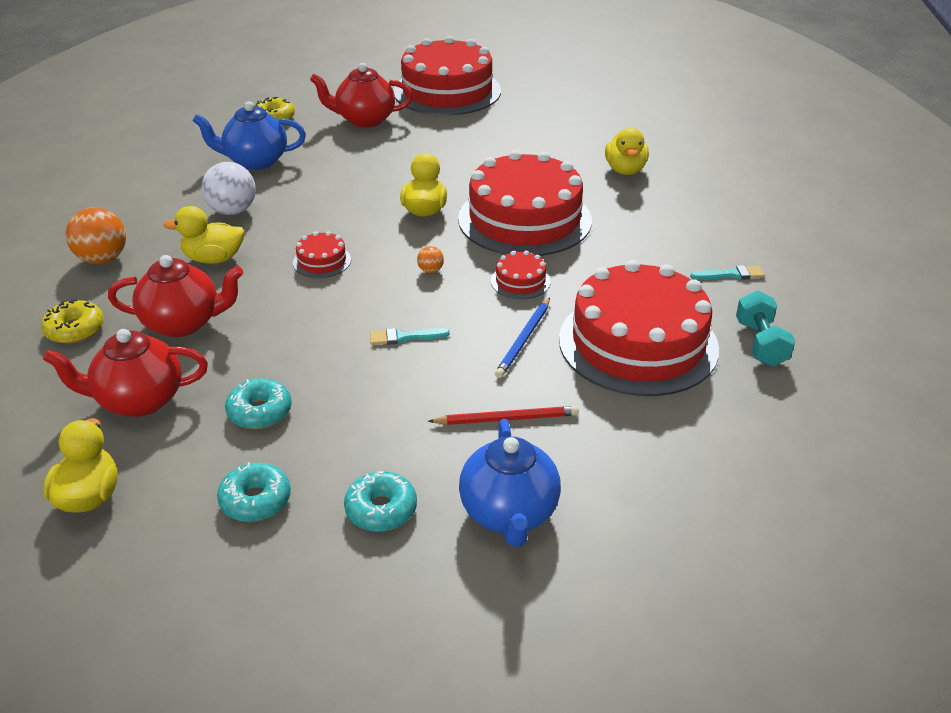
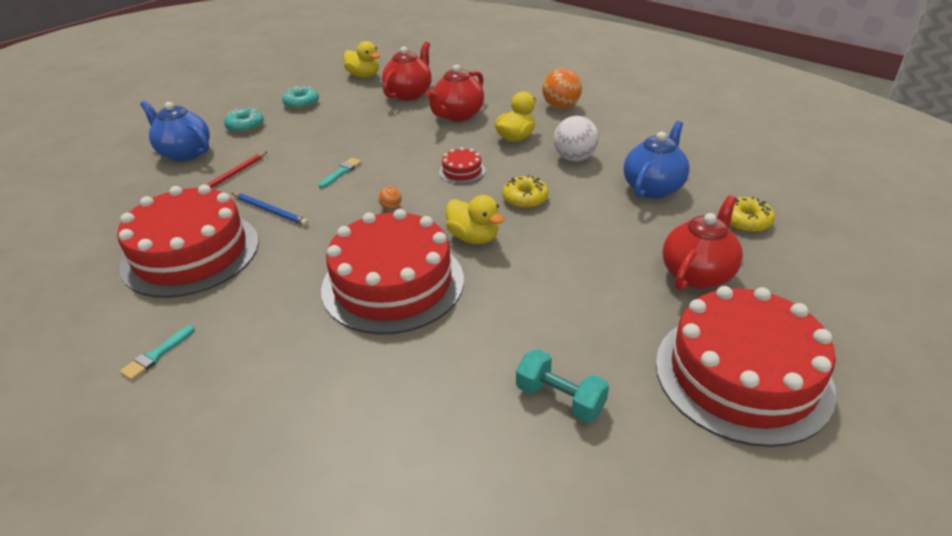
camera: 130 degrees right, 0 degrees up
yellow donut [41,300,104,344] -> yellow donut moved to [502,175,549,209]
turquoise donut [225,378,292,429] -> none
red cake [491,251,550,299] -> none
blue pencil [495,297,550,378] -> blue pencil turned 150 degrees clockwise [232,193,309,226]
yellow duck [605,128,649,175] -> none
turquoise dumbbell [736,291,795,366] -> turquoise dumbbell moved to [516,349,609,423]

